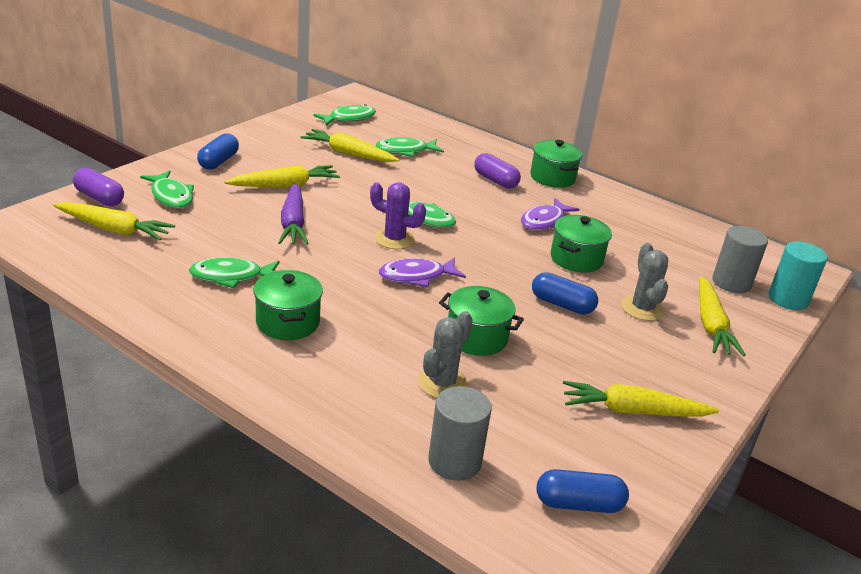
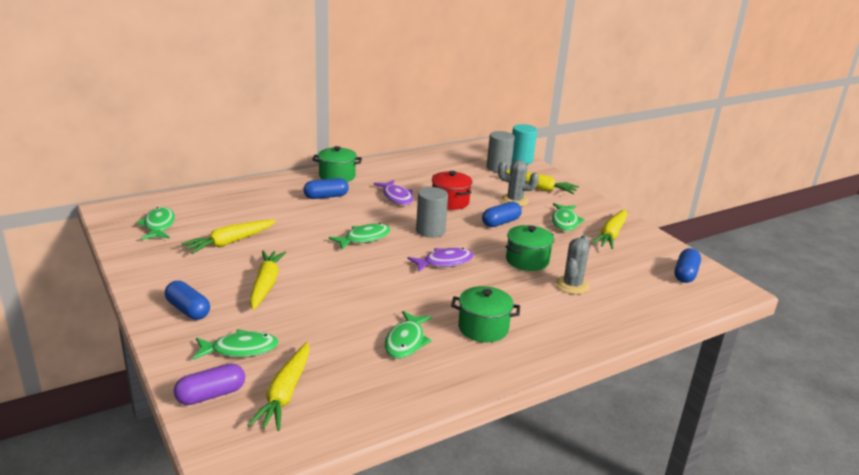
camera: 65 degrees left, 5 degrees down
yellow carrot [53,202,175,240] -> yellow carrot turned 150 degrees clockwise [247,342,310,431]
purple carrot [278,183,309,245] -> none
purple cactus [370,182,426,249] -> none
green fish [375,137,444,157] -> green fish moved to [552,203,585,231]
purple fish [379,258,466,287] -> purple fish turned 120 degrees counterclockwise [408,248,474,272]
grey cactus [418,311,473,398] -> grey cactus turned 60 degrees clockwise [555,235,590,294]
grey cylinder [428,386,492,481] -> grey cylinder moved to [416,187,448,238]
purple capsule [474,153,521,189] -> blue capsule [304,178,349,199]
green pot [551,215,612,273] -> red pot [432,171,472,210]

